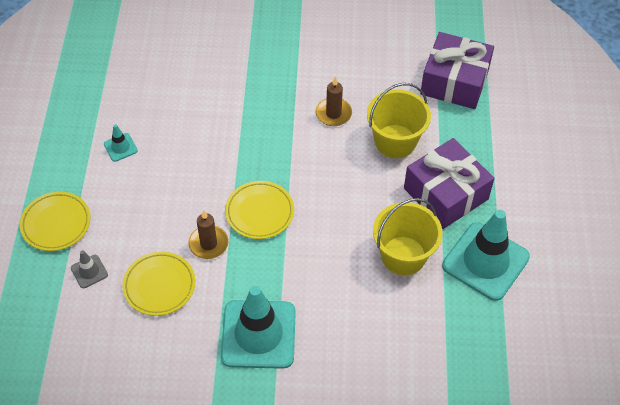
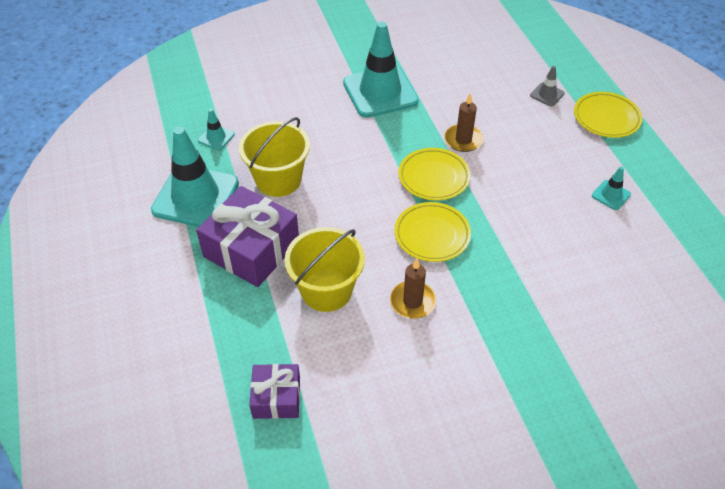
camera: 160 degrees right, 5 degrees down
yellow plate [122,251,195,316] -> yellow plate moved to [394,202,471,262]
purple gift [420,32,494,109] -> purple gift [249,364,300,419], size x0.56
none -> turquoise traffic cone [198,109,235,150]

